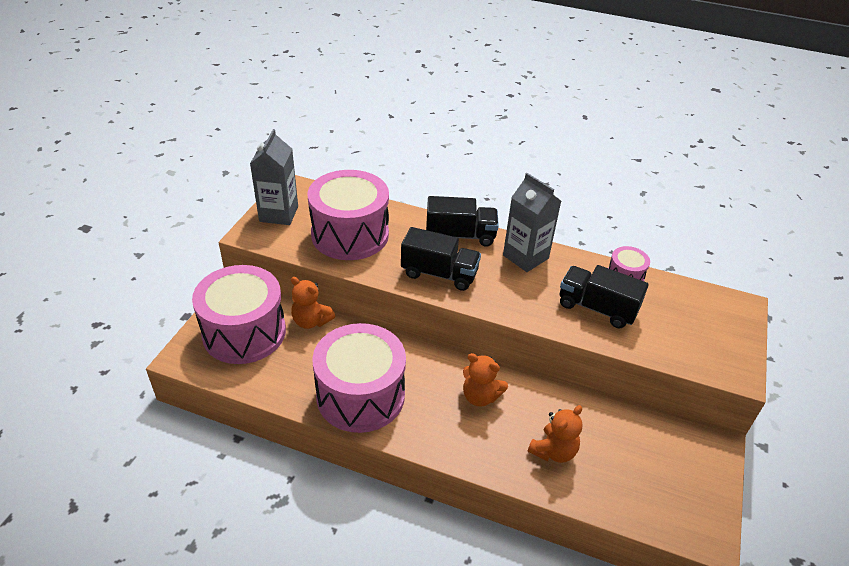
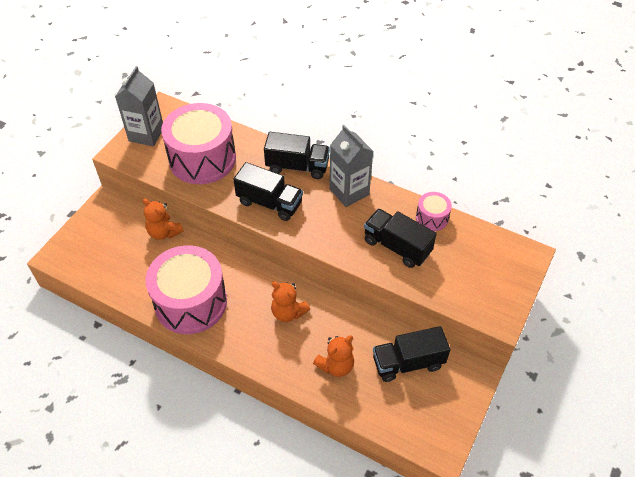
camera: 10 degrees right, 10 degrees up
pink drum [192,265,286,364] -> none
none -> black truck [373,326,450,382]

